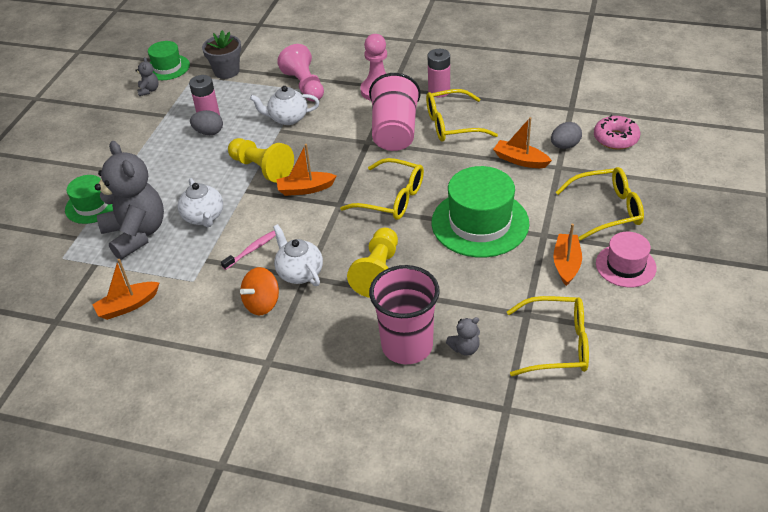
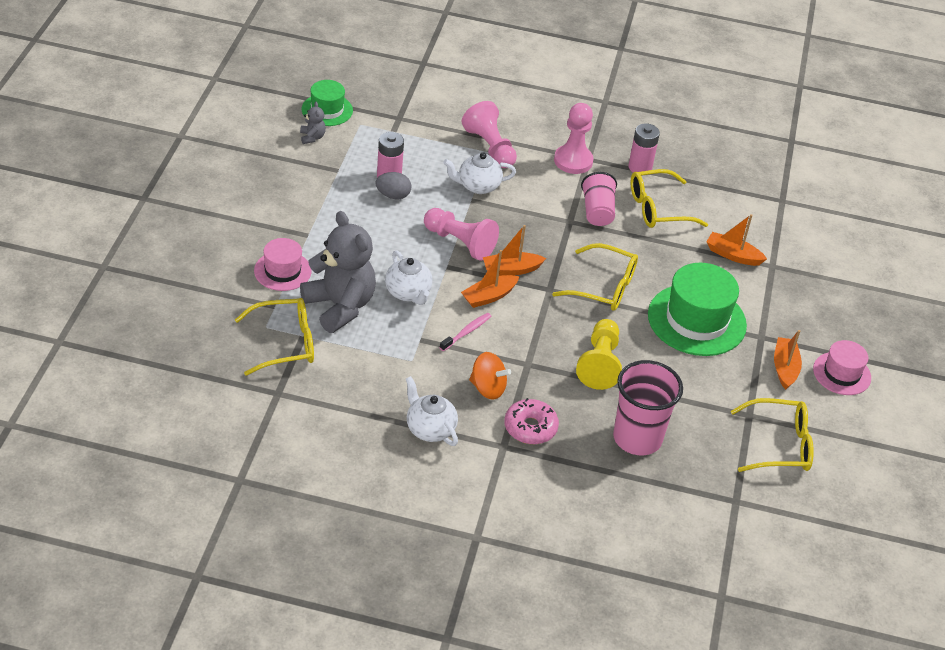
camera: 10 degrees left, 0 degrees up
green hat [65,175,113,224] -> pink hat [254,238,312,291]
orange boat [92,259,160,320] -> orange boat moved to [461,250,520,308]
grey flower pot [202,30,241,79] -> none
yellow pawn [228,138,294,183] -> pink pawn [424,208,499,261]
orange spinning top [240,267,279,315] -> orange spinning top turned 105 degrees counterclockwise [469,352,511,400]
white teapot [273,224,323,286] -> white teapot moved to [406,376,458,446]
pink cup [369,73,421,151] -> pink cup [581,172,617,226], size x0.65
grey teddy bear [446,317,480,356] -> none
grey egg [551,122,582,149] -> none
yellow glasses [555,167,644,241] -> yellow glasses moved to [235,298,314,376]
pink donut [594,115,640,150] -> pink donut moved to [504,398,559,444]

